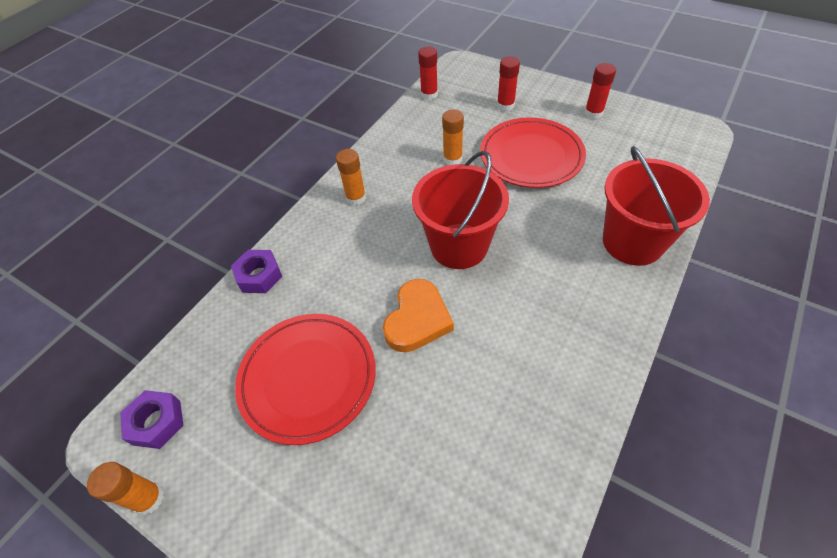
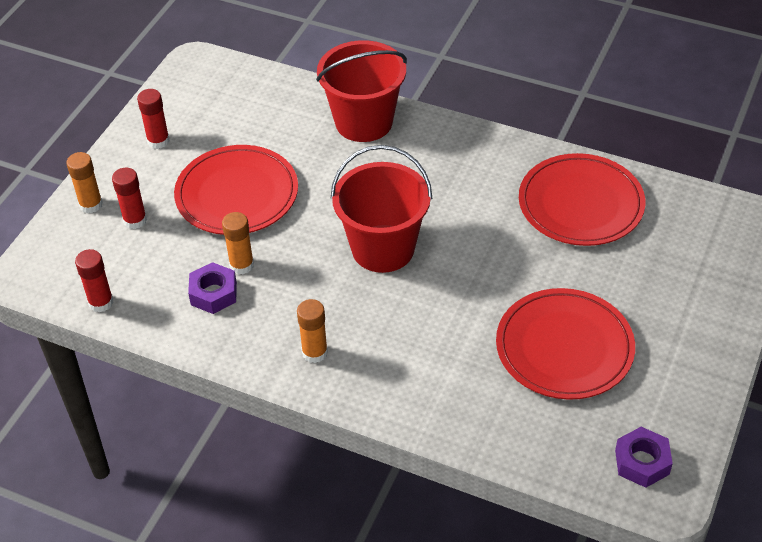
camera: 100 degrees left, 5 degrees down
orange glue stick [87,462,164,515] -> orange glue stick moved to [66,152,103,213]
purple nut [231,250,282,293] -> purple nut moved to [188,262,237,314]
orange heart [383,279,454,352] -> none
none -> red plate [519,153,646,246]

